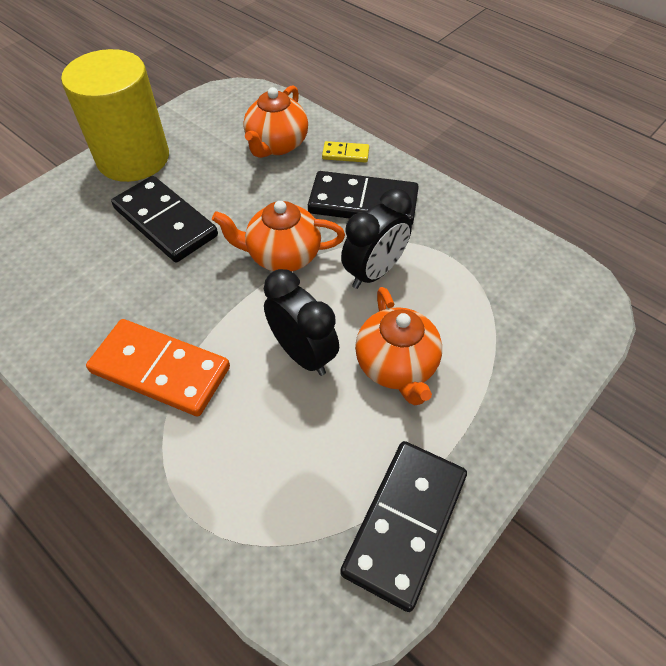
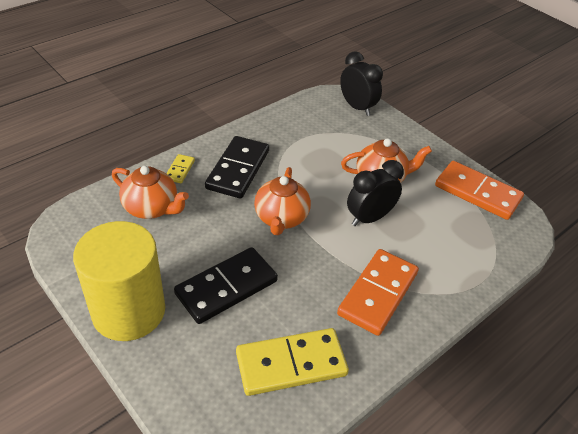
camera: 85 degrees left, 10 degrees down
black domino [340,441,467,612] -> orange domino [435,161,524,220]
black clock [341,188,412,289] -> black clock moved to [340,51,383,116]
none -> yellow domino [236,328,349,396]

